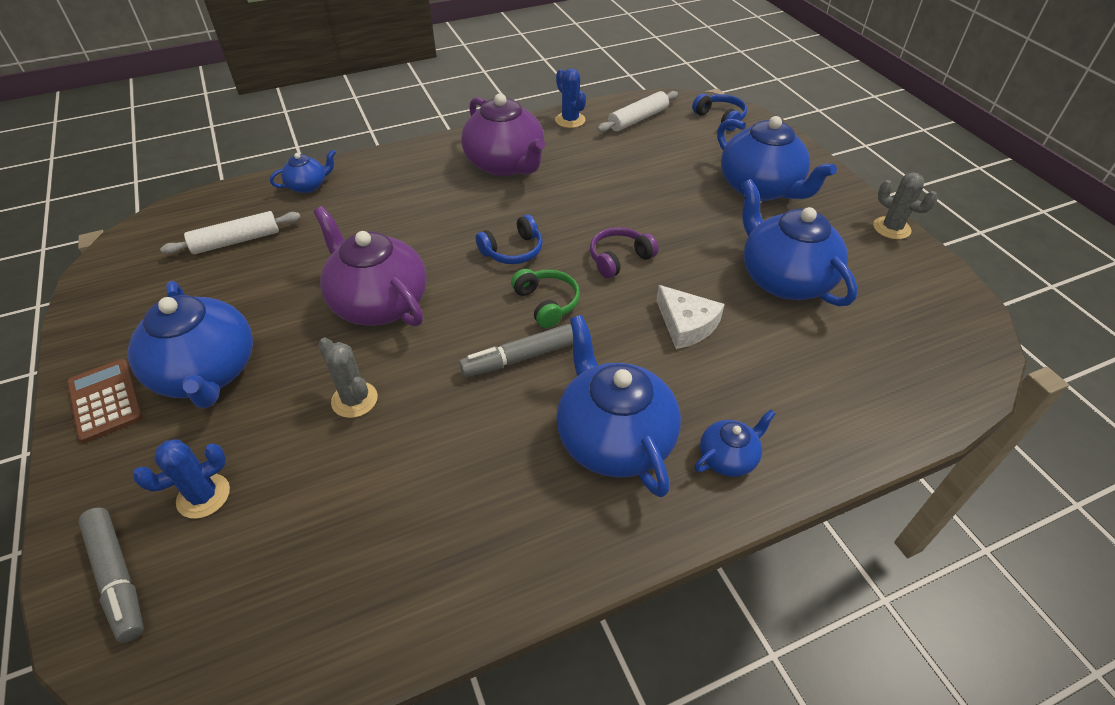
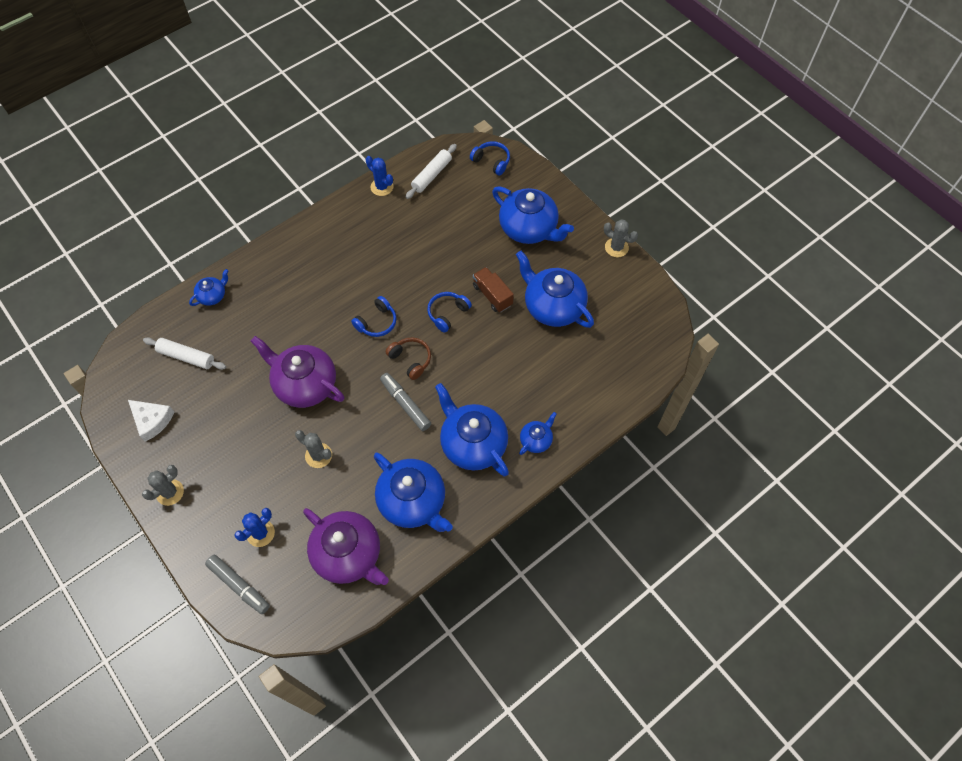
camera: 15 degrees left, 15 degrees up
brown calculator [67,359,143,443] -> grey cactus [142,465,184,506]
blue teapot [128,281,253,409] -> blue teapot moved to [374,452,453,532]
white rolling pin [160,211,301,254] -> white rolling pin turned 60 degrees clockwise [143,337,226,370]
grey marker [459,324,573,377] -> grey marker turned 90 degrees clockwise [380,373,431,431]
purple teapot [461,93,545,176] -> purple teapot moved to [303,508,389,585]
green headphones [511,269,580,328] -> brown headphones [385,337,431,380]
purple headphones [590,227,658,278] -> blue headphones [427,292,472,333]
white cheese [656,285,725,349] -> white cheese moved to [128,400,174,442]
none -> brown truck [473,267,514,312]

